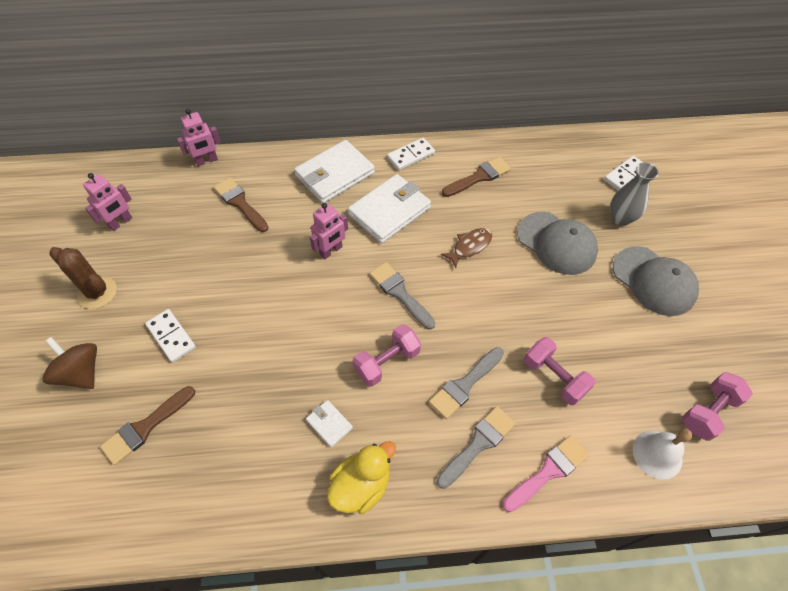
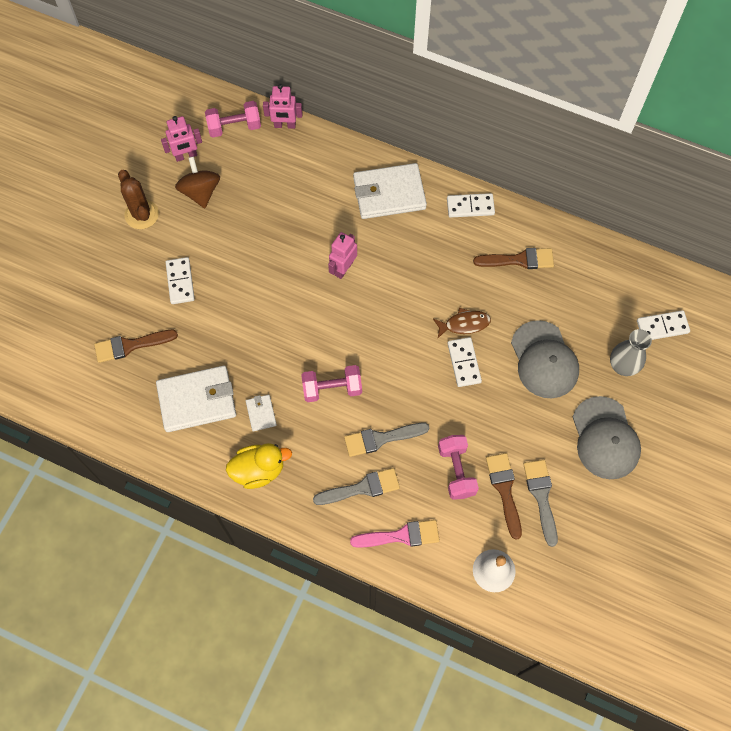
camera: 30 degrees right, 10 degrees up
brown spinning top [42,337,97,389] -> brown spinning top moved to [175,156,220,208]
brown brush [214,177,269,232] -> brown brush moved to [486,453,522,540]
pink robot [310,203,348,259] -> pink robot turned 135 degrees clockwise [328,232,357,279]
white wallet [348,174,431,243] -> white wallet moved to [156,366,236,432]
grey brush [370,262,435,330] -> grey brush moved to [523,460,558,547]
pink dumbbell [682,372,753,441] -> pink dumbbell moved to [205,101,261,137]
none -> white domino [448,337,482,387]

